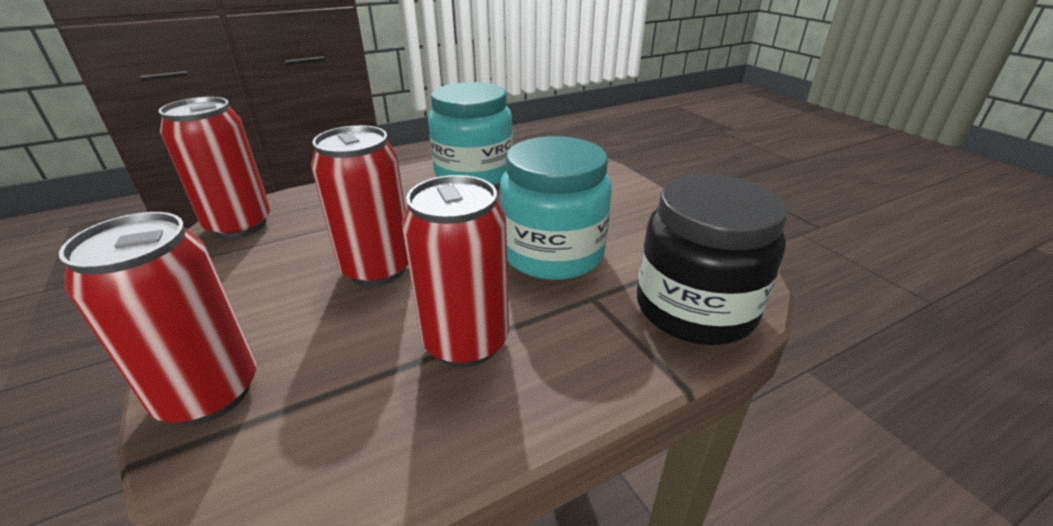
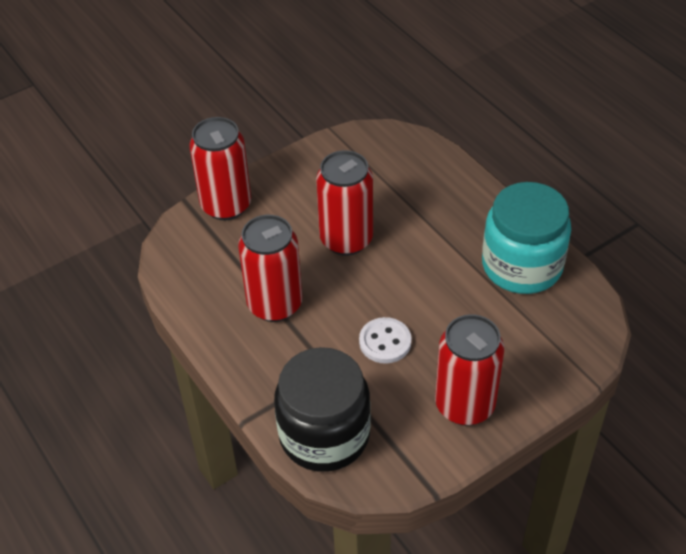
camera: 85 degrees right, 15 degrees up
red can [158,97,271,239] -> red can moved to [435,314,504,426]
turquoise jar [500,136,612,280] -> white button [359,317,412,364]

